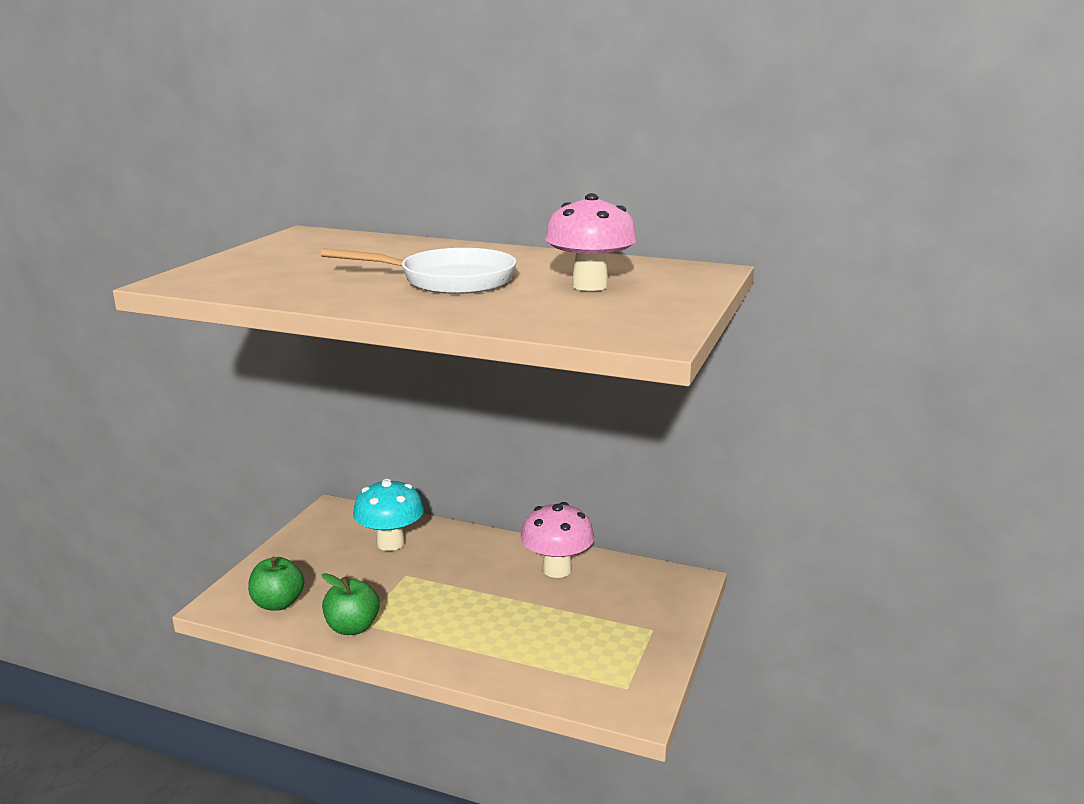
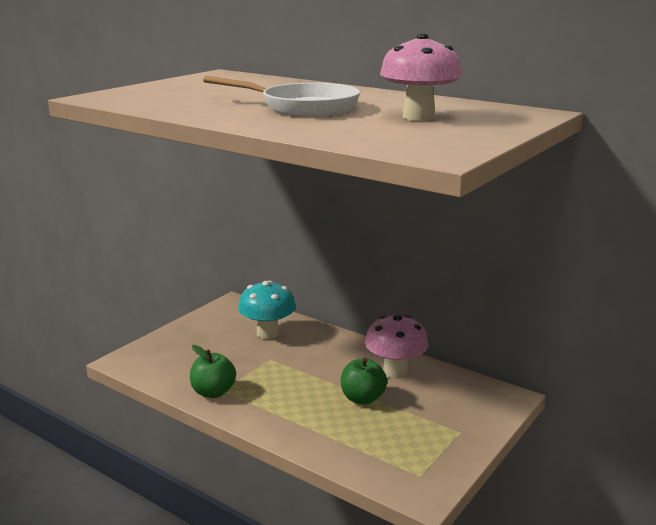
camera: 15 degrees right, 0 degrees up
green apple [248,556,304,611] -> green apple moved to [341,358,387,405]

